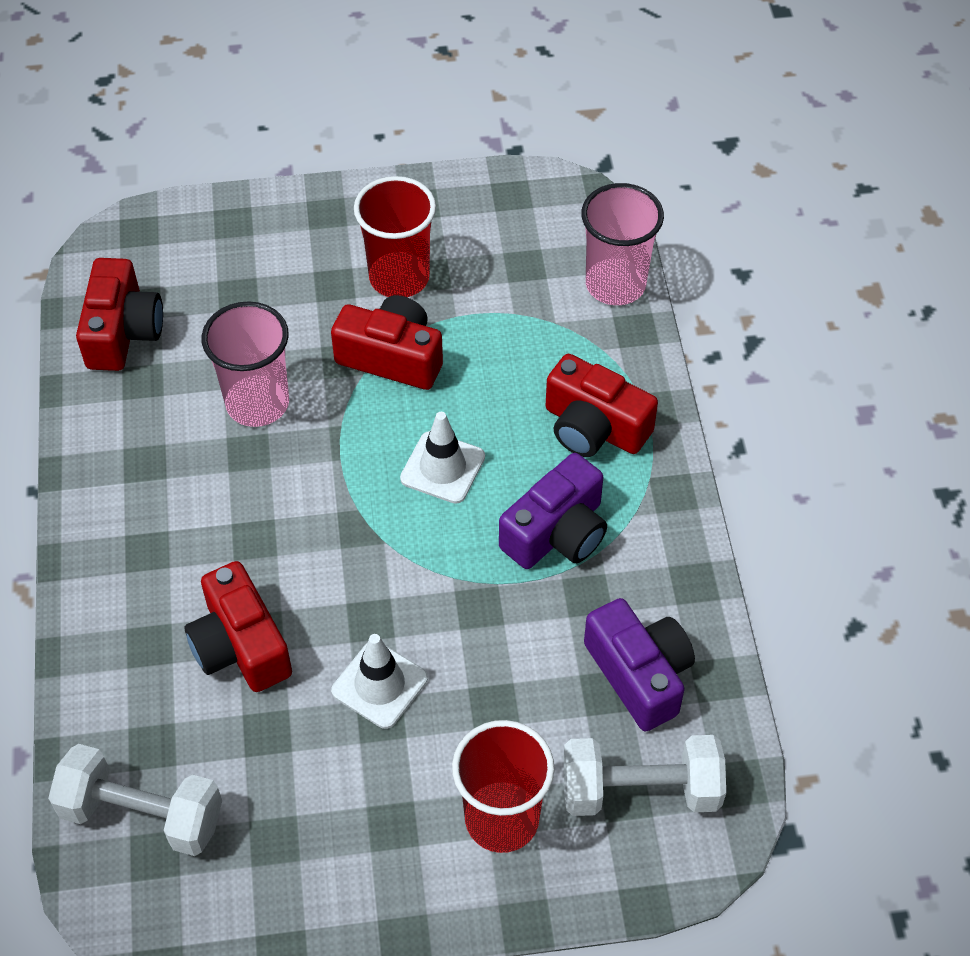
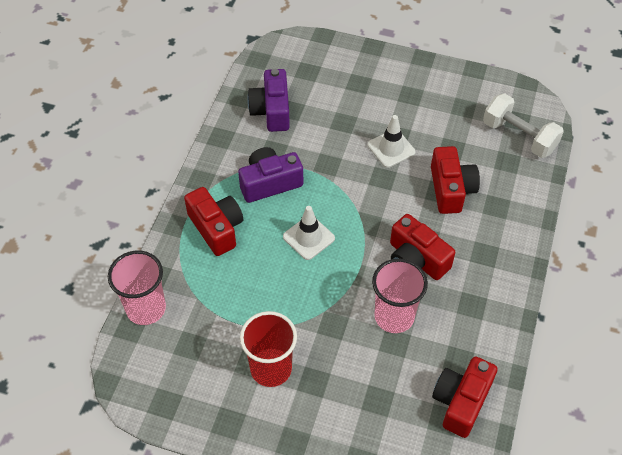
camera: 155 degrees left, 0 degrees up
red camera [331,295,443,390] -> red camera moved to [390,214,455,280]
red cup [452,720,555,853] -> none
white dumbbell [563,735,726,816] -> none

